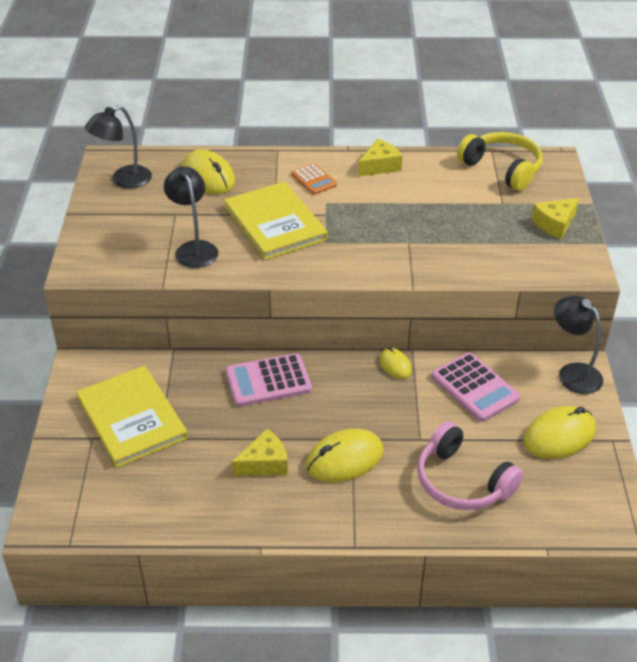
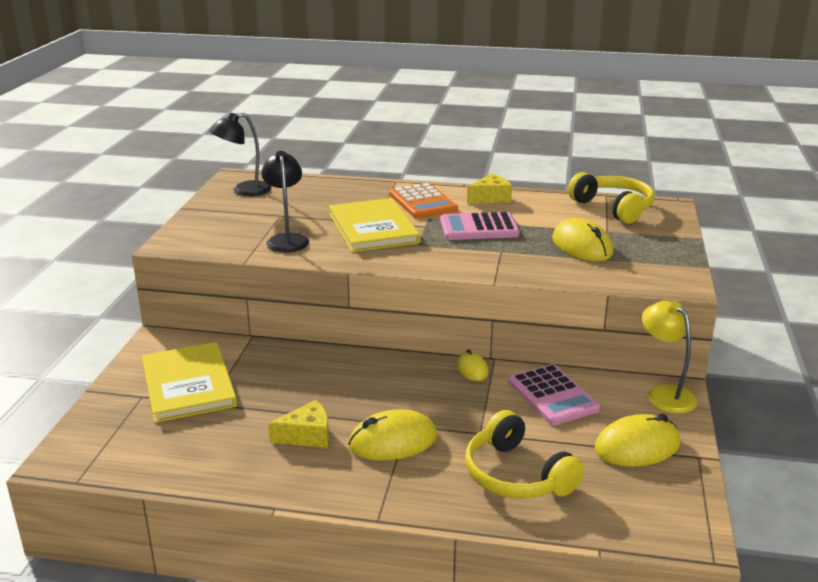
camera: 10 degrees right, 15 degrees down
yellow mouse [182,149,235,194] -> yellow mouse moved to [552,218,613,261]
pink calculator [226,353,312,407] -> pink calculator moved to [440,212,519,240]
orange calculator [291,163,337,195] -> orange calculator [390,183,458,219], size x1.64
pink headphones [417,422,523,510] -> yellow headphones [465,410,584,499]
yellow cheese [532,198,579,239] -> none
black lamp [554,295,603,394] -> yellow lamp [642,301,698,414]

